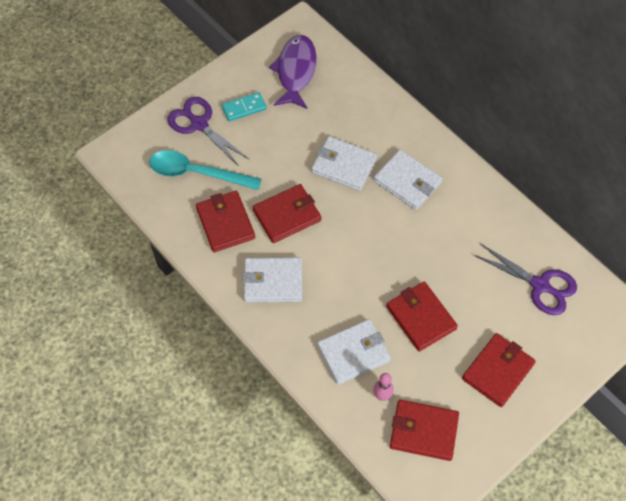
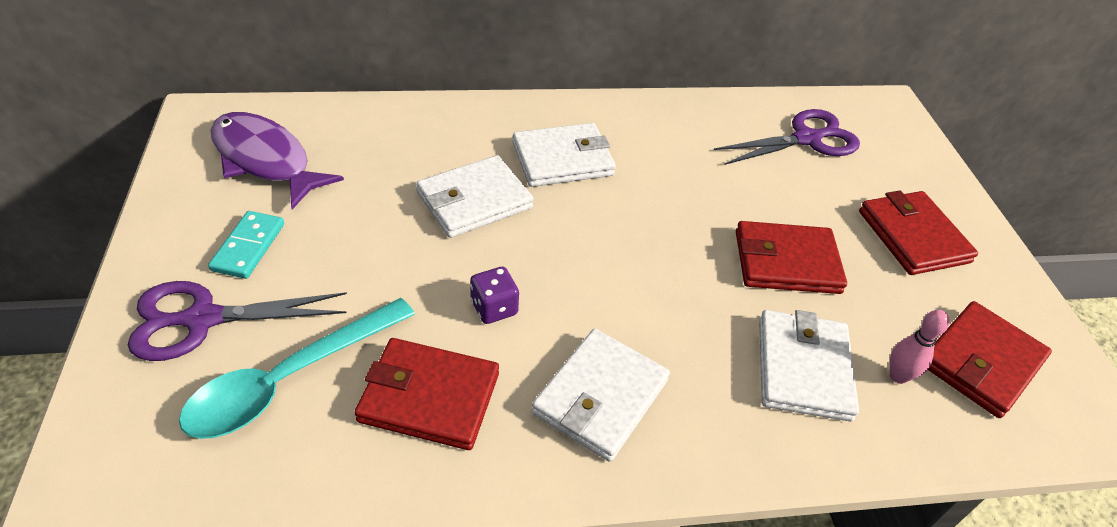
camera: 60 degrees left, 15 degrees down
red wallet [253,184,321,243] -> purple dice [470,267,519,324]

